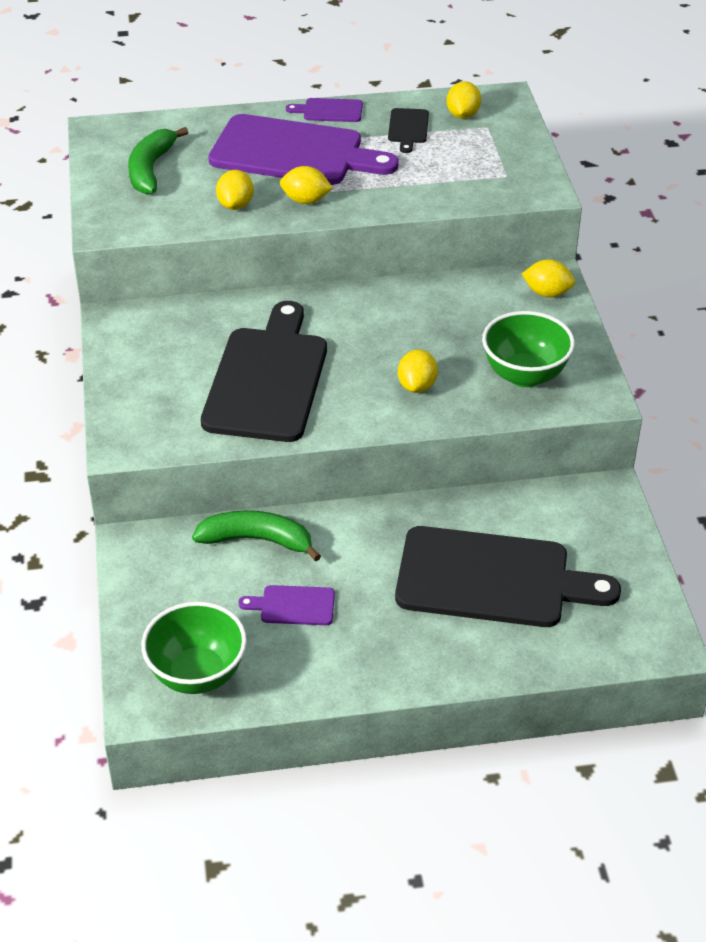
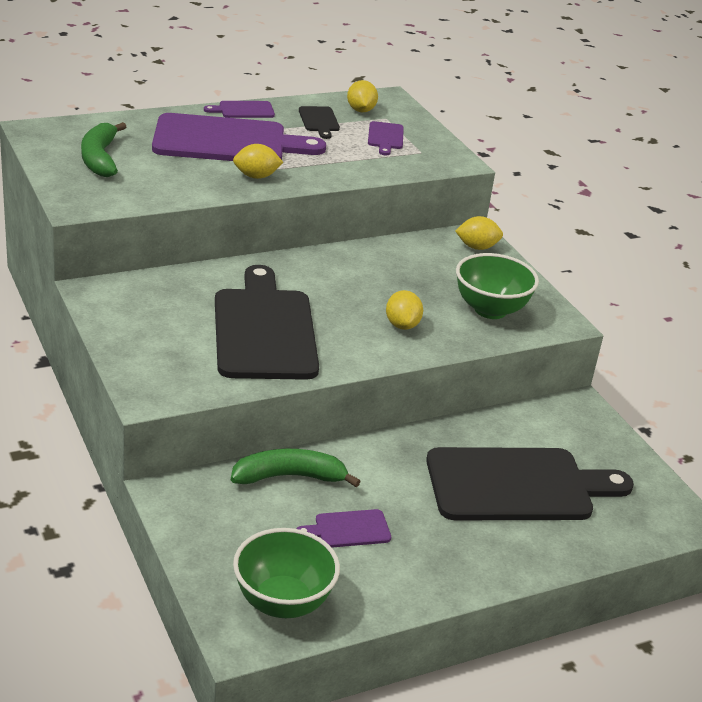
camera: 20 degrees left, 10 degrees down
yellow lemon [216,170,254,210] -> none
none -> purple cutting board [368,121,404,155]

